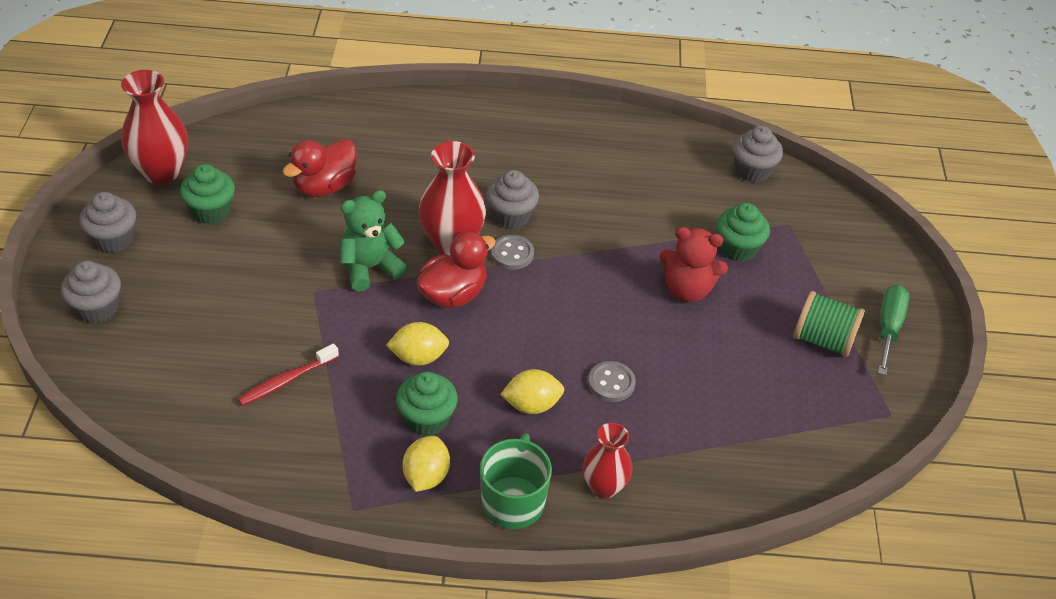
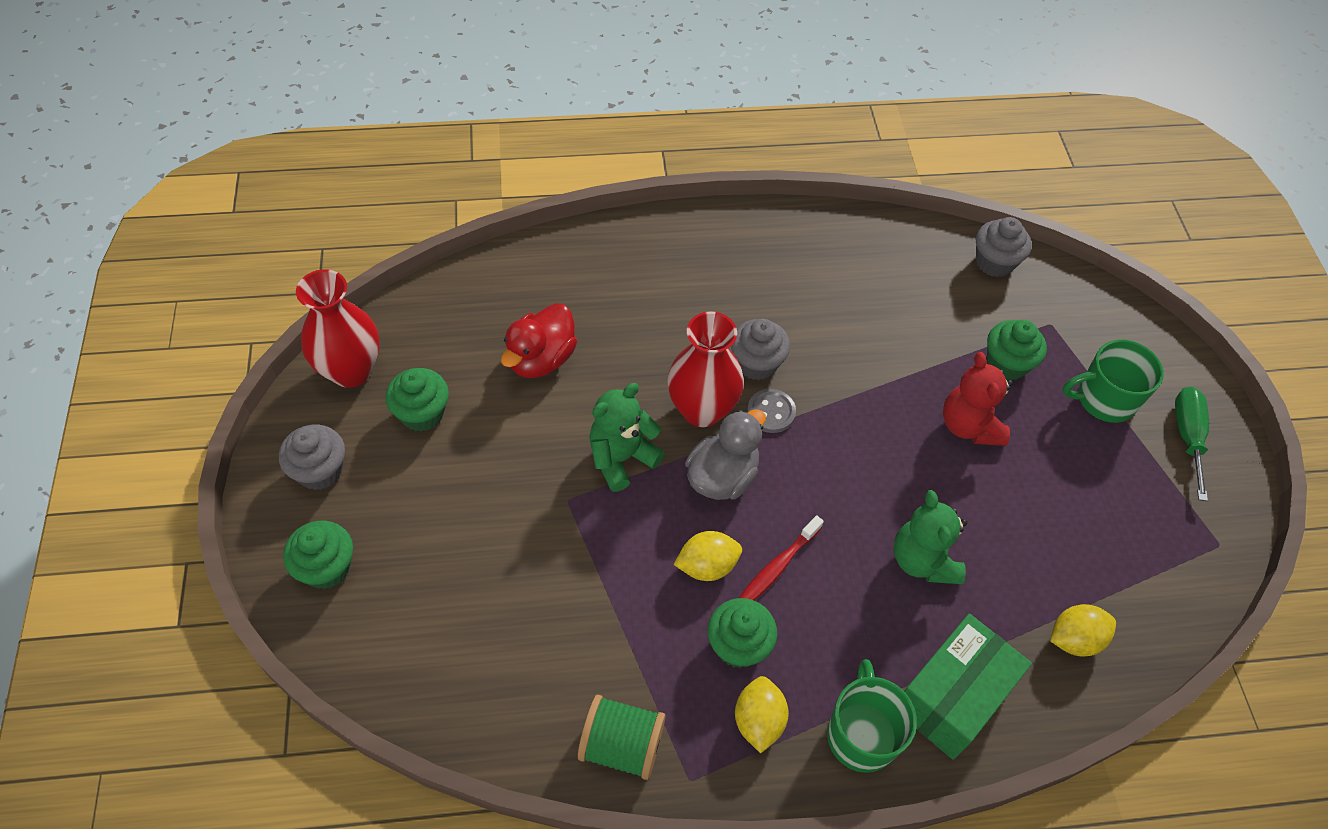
camera: 10 degrees left, 10 degrees up
grey cupcake [61,261,121,323] -> green cupcake [283,521,353,589]
red toothbrush [238,343,339,406] -> red toothbrush moved to [739,515,824,600]
red duck [417,232,496,308] -> grey duck [685,409,766,500]
yellow lemon [500,369,564,414] -> yellow lemon moved to [1050,604,1116,657]
red vase [583,423,632,499] -> green box [904,614,1032,760]
grey button [588,361,636,402] -> green teddy bear [893,490,967,584]
red teddy bear [659,227,728,302] -> red teddy bear turned 75 degrees clockwise [943,352,1013,446]
green spool [794,291,865,357] -> green spool moved to [578,695,666,780]
none -> green mug [1063,340,1164,423]

